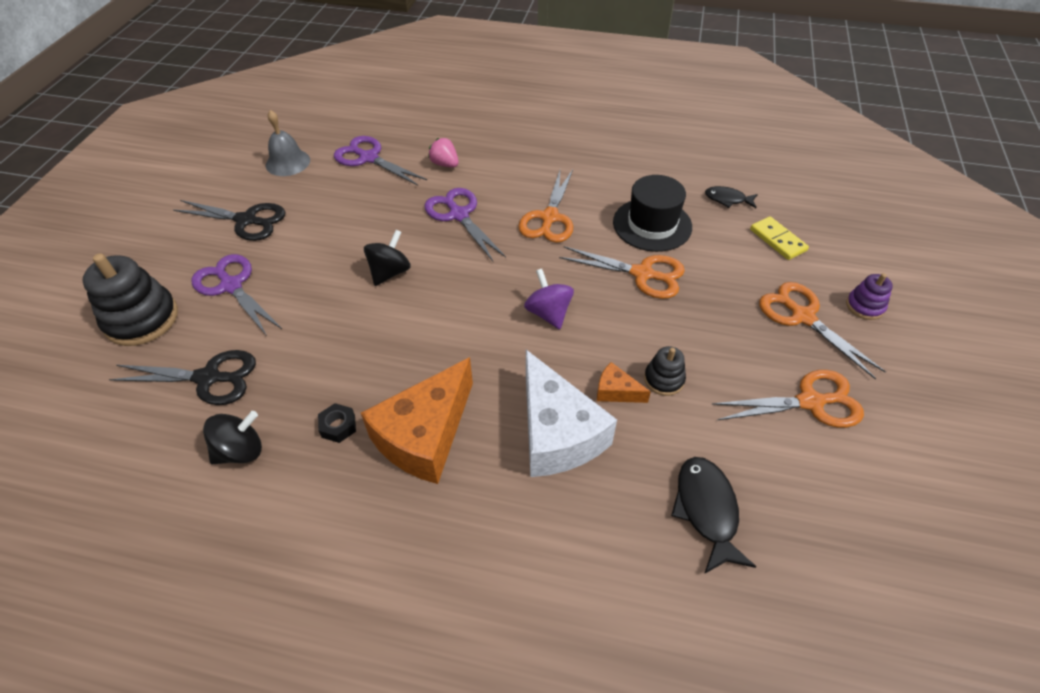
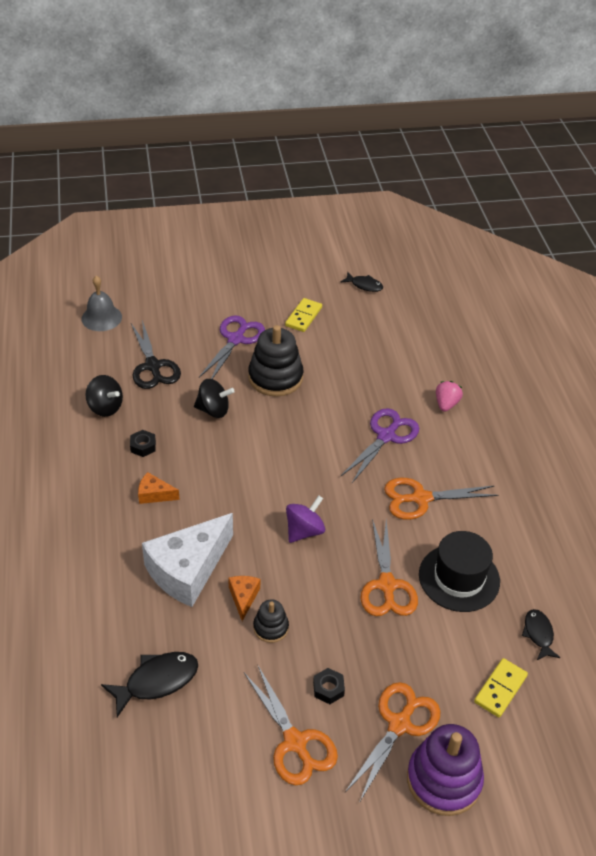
camera: 65 degrees right, 5 degrees down
black stacking toy [82,253,178,346] -> black stacking toy moved to [248,325,303,397]
black scissors [173,200,286,241] -> yellow domino [285,298,322,332]
grey bell [266,110,310,176] -> grey bell moved to [82,276,122,331]
purple scissors [334,136,427,186] -> none
orange cheese [361,357,473,484] -> orange cheese [138,472,180,504], size x0.44
black spinning top [364,230,411,286] -> black spinning top moved to [194,379,235,418]
purple stacking toy [846,273,893,320] -> purple stacking toy [407,724,484,816], size x1.91
none -> black nut [313,668,345,704]
none -> black fish [341,272,383,292]

